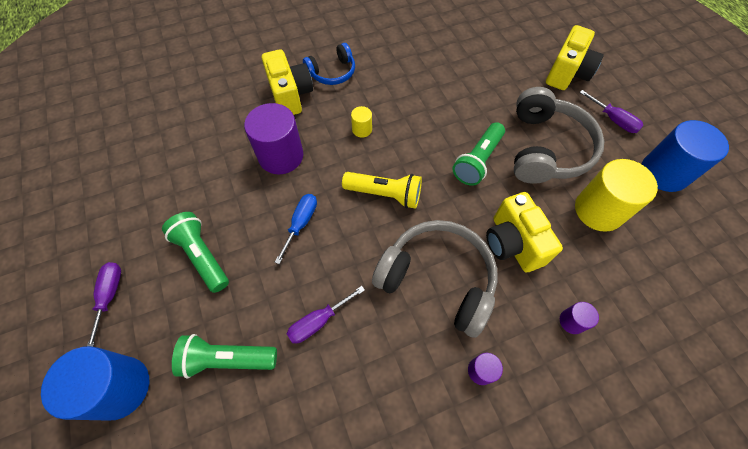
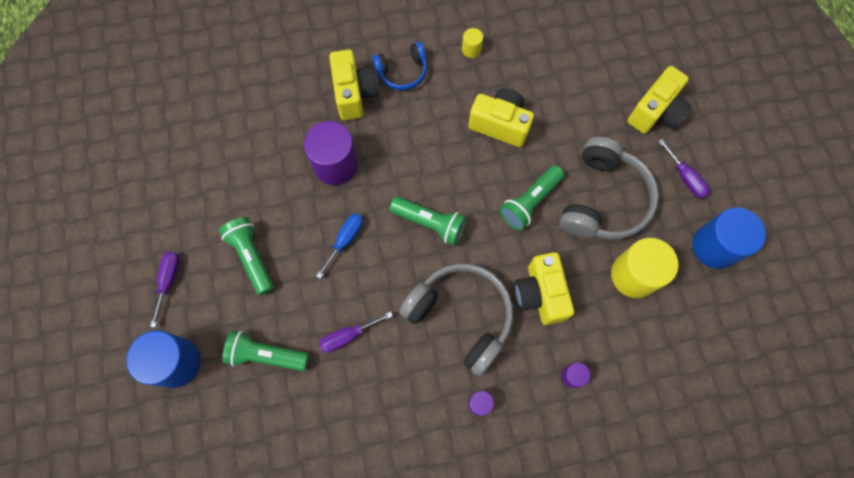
camera: 10 degrees right, 10 degrees up
yellow flashlight [342,172,422,209] -> green flashlight [389,197,466,246]
yellow cylinder [351,106,372,138] -> yellow cylinder moved to [462,28,483,58]
none -> yellow camera [468,88,534,147]

